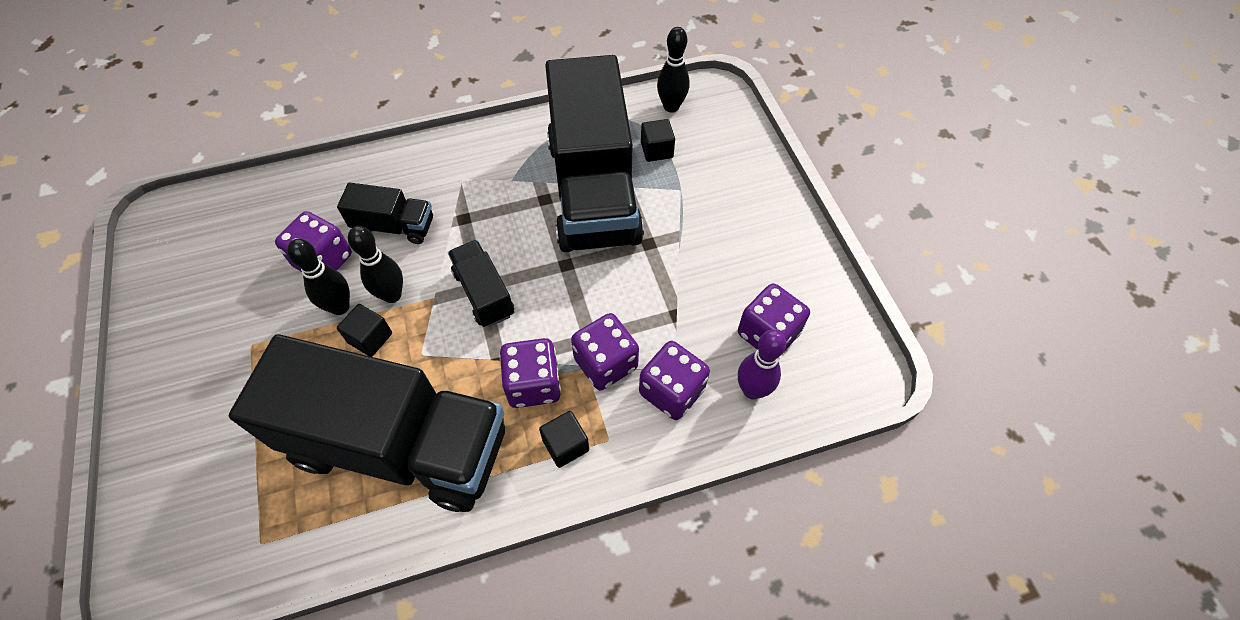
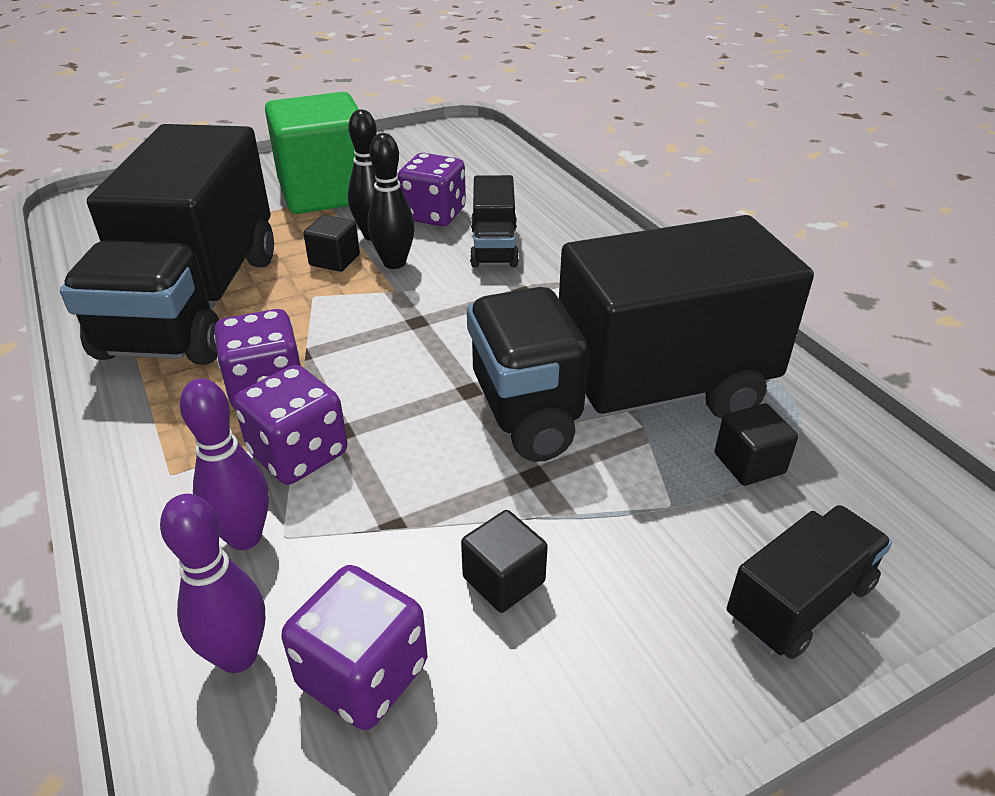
camera: 80 degrees right, 20 degrees down
black truck [448,240,514,327] -> black truck moved to [727,505,892,659]
black cube [539,411,589,468] -> black cube moved to [461,510,548,613]
purple dice [639,341,710,420] -> purple bowling pin [180,379,269,550]
black bowling pin [657,27,690,113] -> none
none -> green cube [265,92,359,214]

